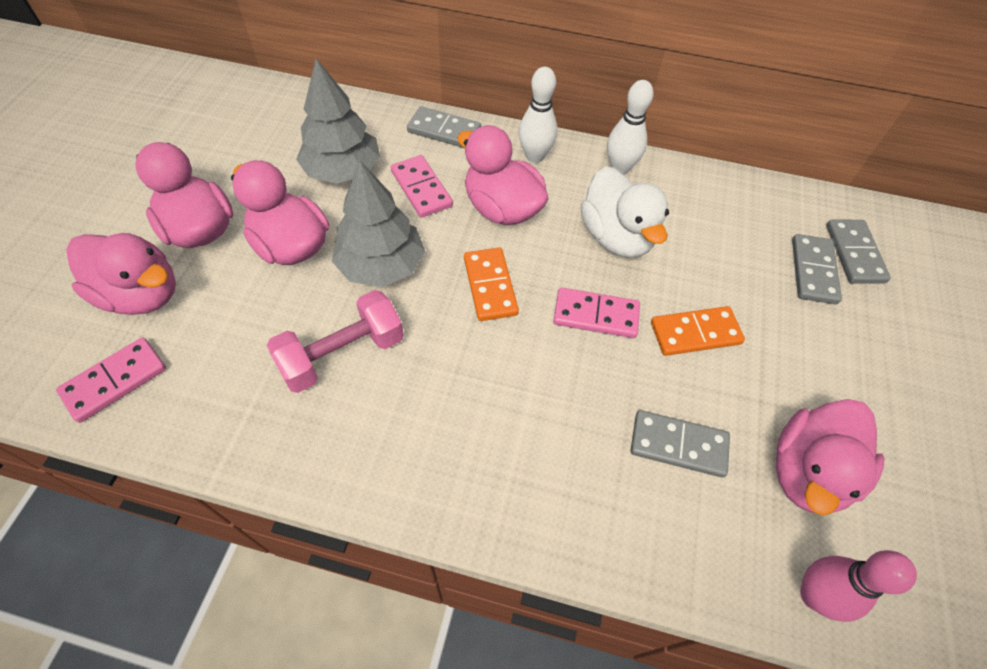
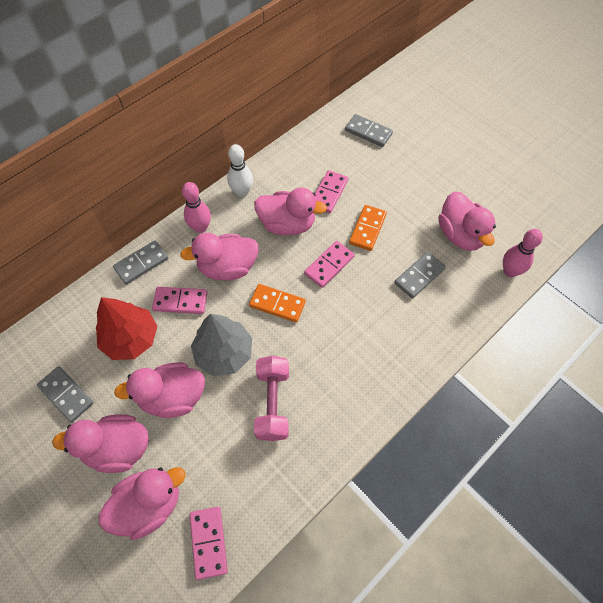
camera: 55 degrees left, 5 degrees up
grey tree [296,59,380,184] -> red tree [95,297,157,360]
white bowling pin [519,67,558,163] -> pink bowling pin [182,182,211,233]
white duck [581,166,669,258] -> pink duck [254,188,327,235]
grey domino [792,234,842,304] -> grey domino moved to [37,366,94,422]
none -> pink domino [315,170,348,214]

